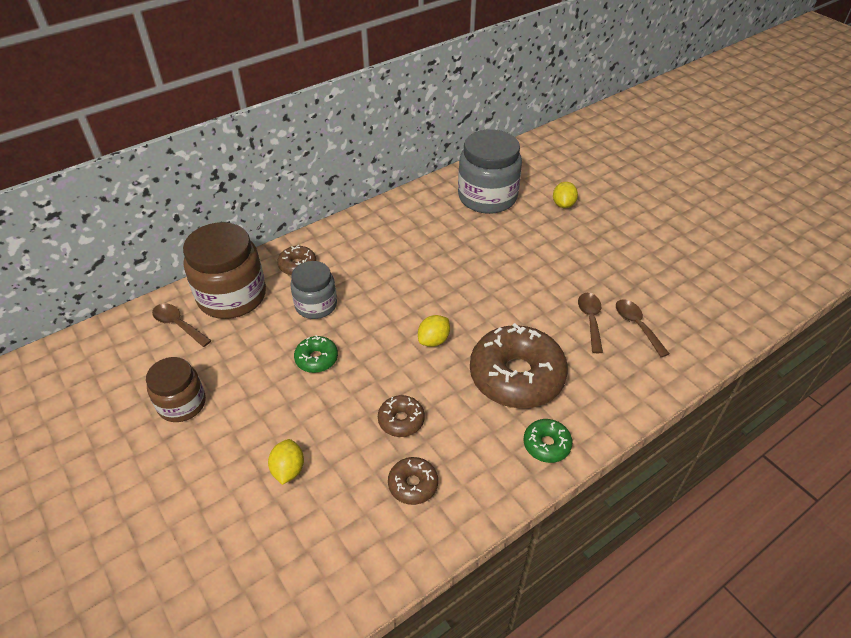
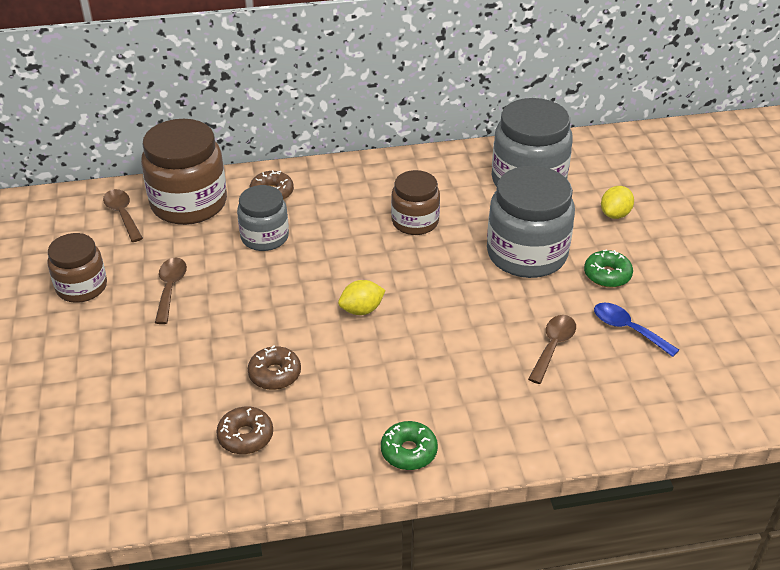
camera: 25 degrees right, 5 degrees down
yellow lemon [268,439,304,485] -> none
green donut [294,335,338,373] -> green donut moved to [584,249,633,288]
brown donut [470,323,568,408] -> none
brown spoon [616,299,669,357] -> brown spoon moved to [155,258,187,324]
none -> brown jar [391,170,440,235]
none -> grey jar [487,166,575,278]
none -> blue spoon [594,303,679,357]

